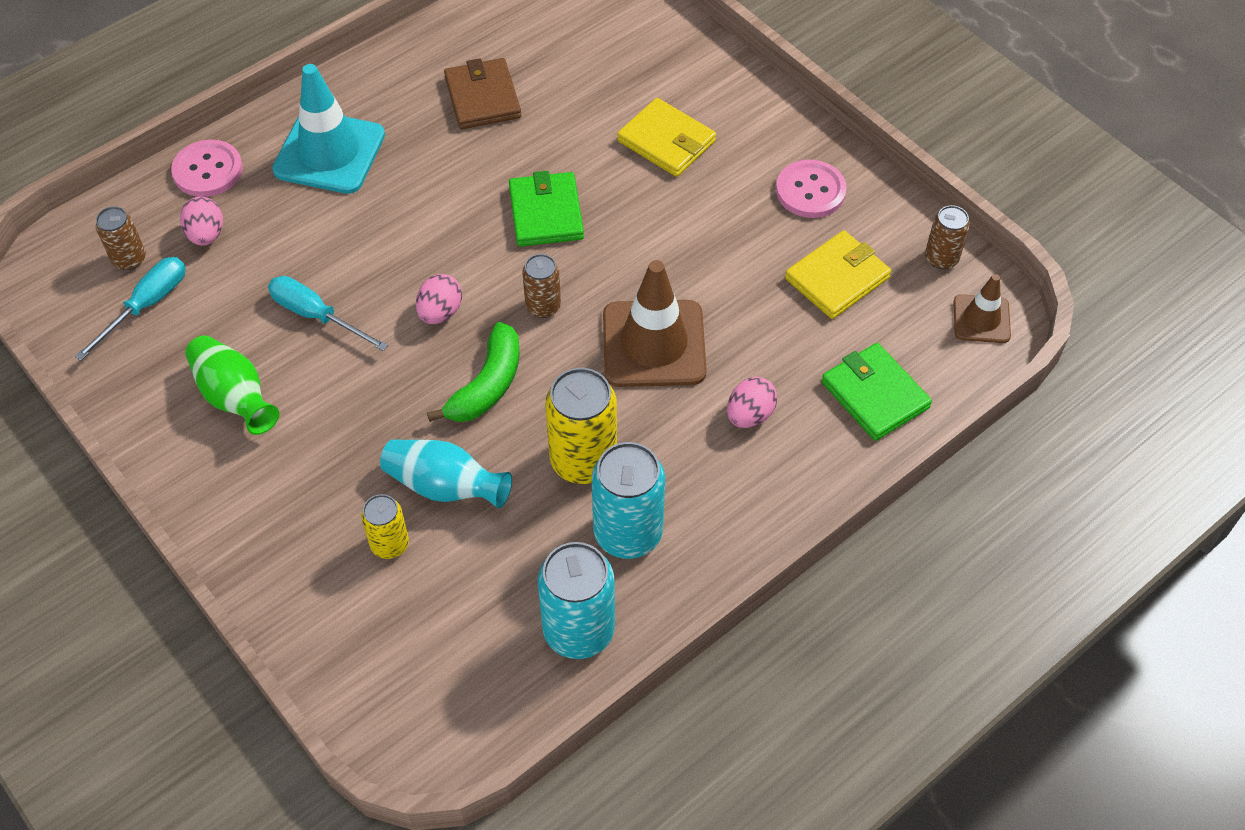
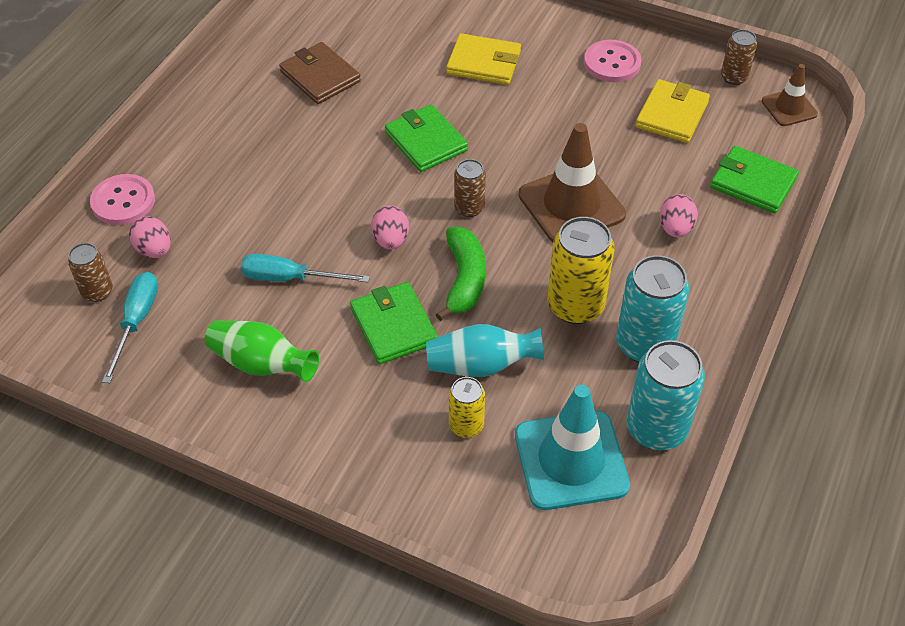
camera: 25 degrees left, 5 degrees down
turquoise traffic cone [272,64,385,194] -> turquoise traffic cone moved to [515,385,630,510]
none -> green wallet [350,282,438,364]

